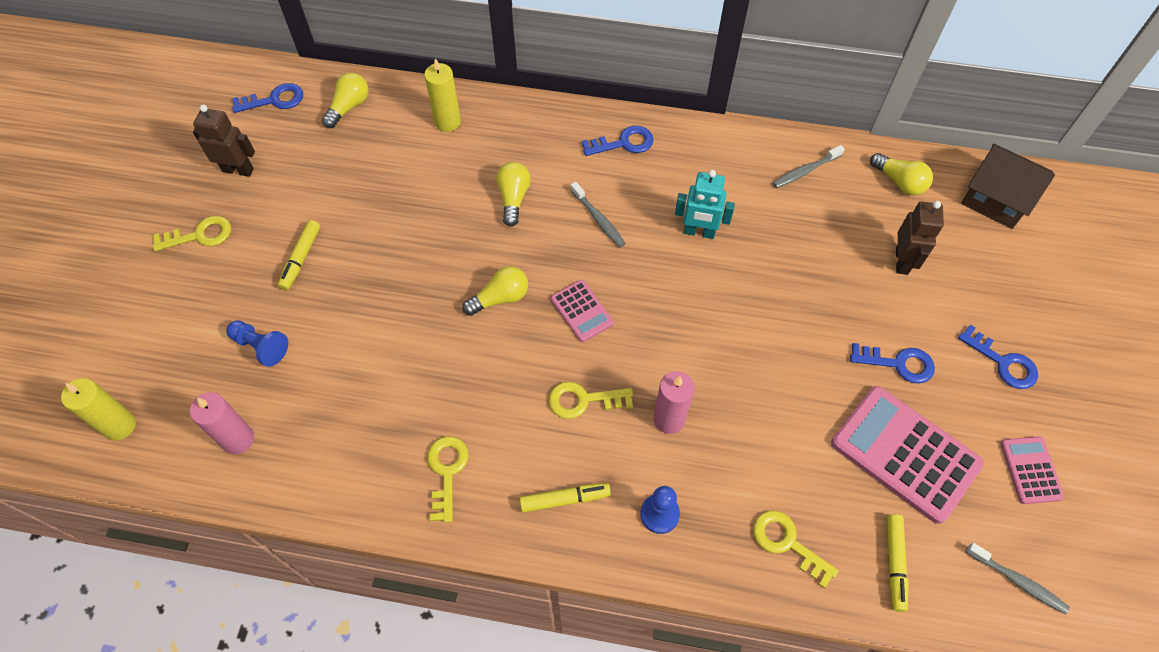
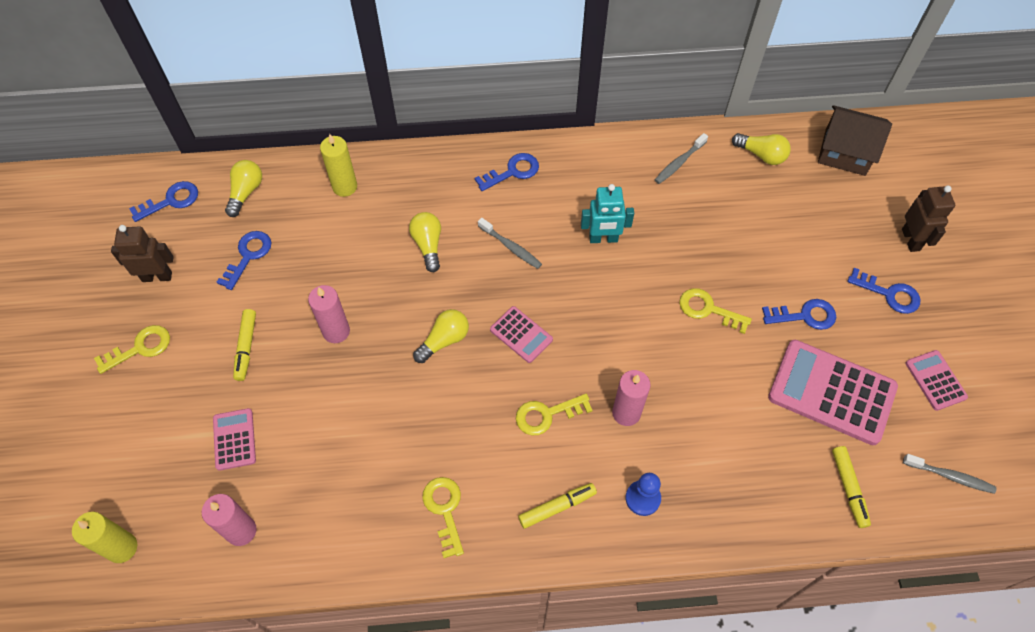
camera: 15 degrees left, 0 degrees up
blue pawn [226,320,288,367] -> pink calculator [213,408,256,471]
yellow key [753,510,838,589] -> yellow key moved to [679,288,752,334]
brown robot [896,201,944,275] -> brown robot moved to [902,185,955,252]
none -> blue key [216,231,272,290]
none -> pink candle [308,285,350,343]

